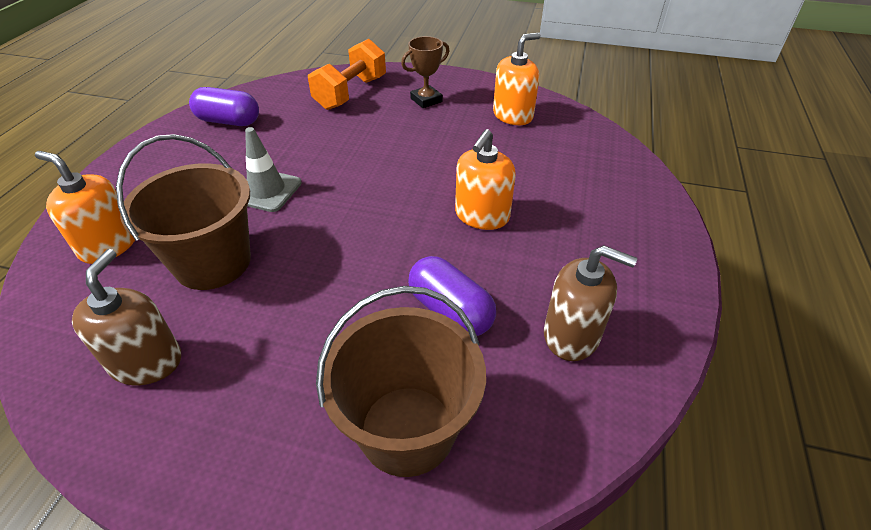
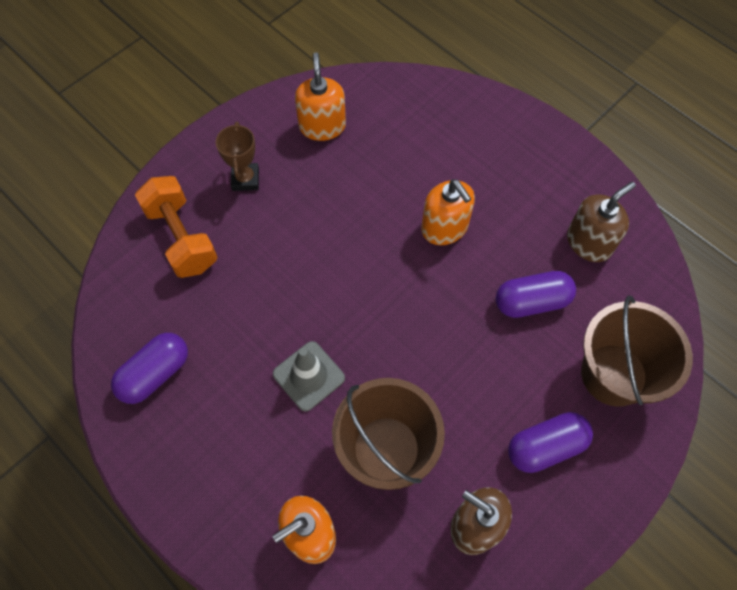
camera: 60 degrees left, 20 degrees up
none -> purple capsule [508,412,593,473]

